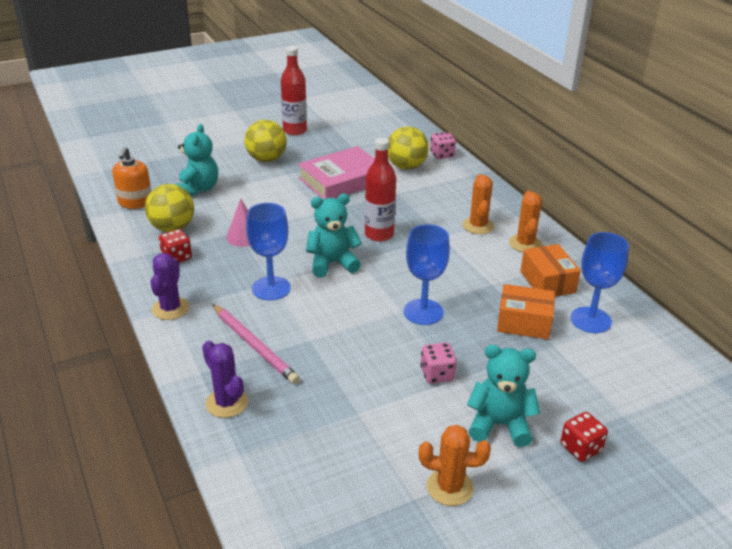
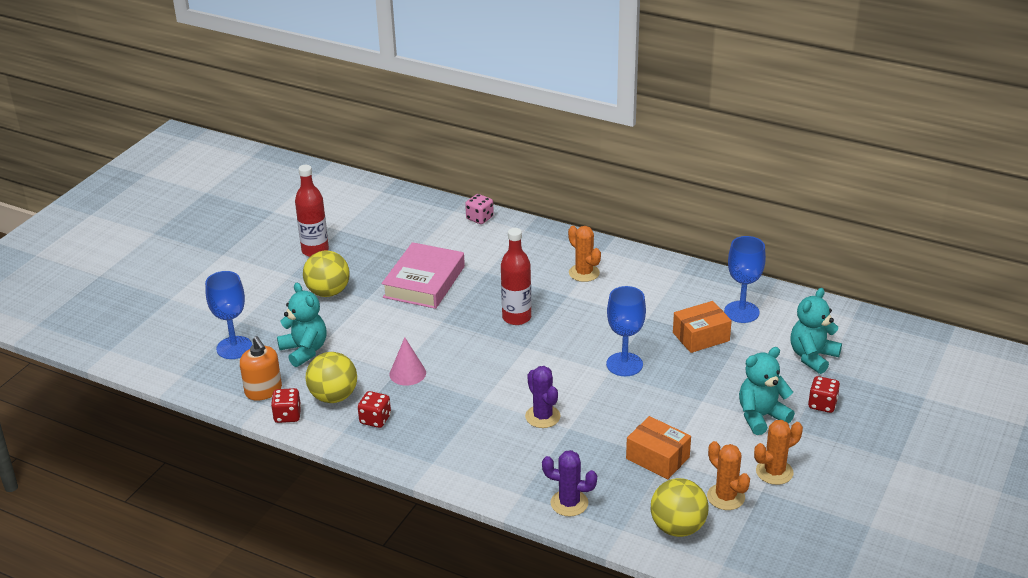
camera: 35 degrees left, 0 degrees up
purple cactus [150,253,189,320] -> purple cactus moved to [525,366,561,428]
pink pencil [212,304,300,384] -> none
blue goblet [246,203,291,301] -> blue goblet moved to [205,271,252,359]
turquoise teddy bear [306,194,362,278] -> turquoise teddy bear moved to [790,288,842,374]
yellow ball [388,127,429,169] -> yellow ball moved to [651,478,709,537]
pink dice [420,343,457,384] -> none
orange cactus [509,191,542,252] -> orange cactus moved to [707,441,750,510]
orange box [521,244,581,297] -> orange box moved to [626,416,691,479]
none -> red dice [271,388,301,423]

